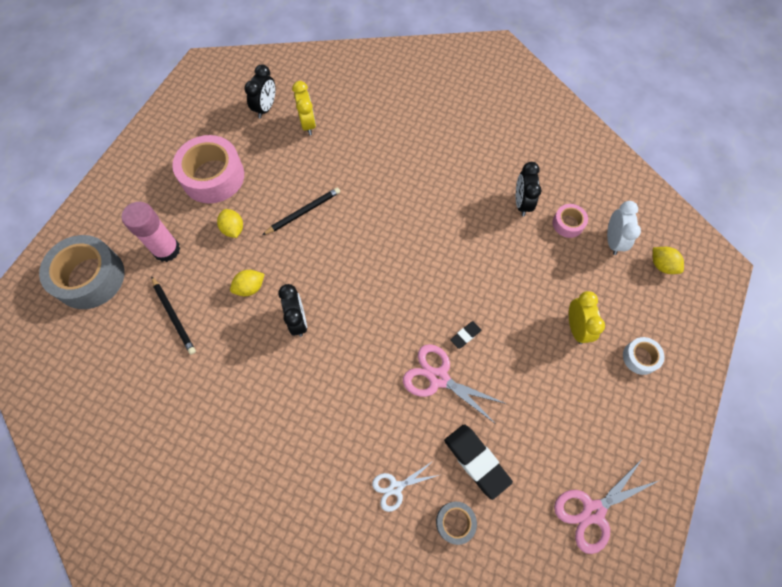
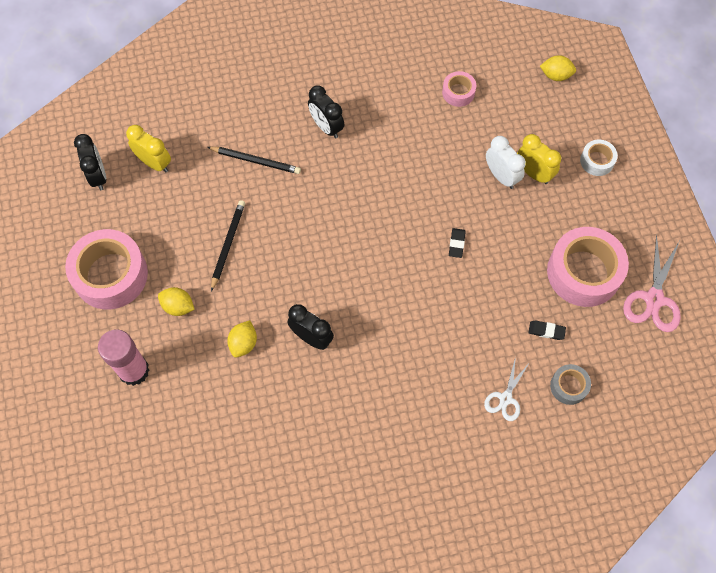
camera: 40 degrees left, 0 degrees up
grey tape [39,235,125,309] -> none
black pencil [151,276,196,355] -> black pencil moved to [207,147,301,174]
pink scissors [403,344,507,424] -> none
black eraser [444,424,513,500] -> black eraser [528,320,566,340], size x0.50
black clock [516,162,542,216] -> black clock moved to [308,86,344,139]
white clock [607,201,641,255] -> white clock moved to [486,136,526,189]
none -> pink tape [547,227,629,307]

